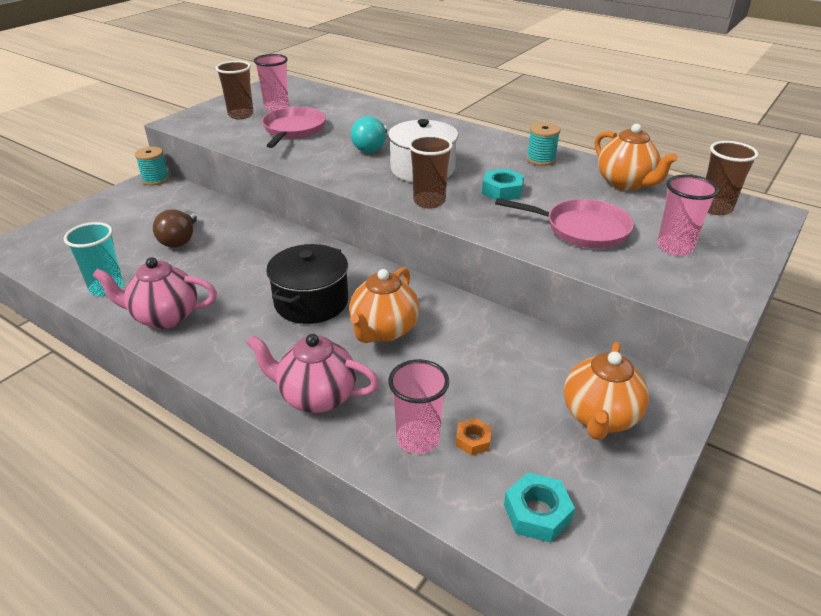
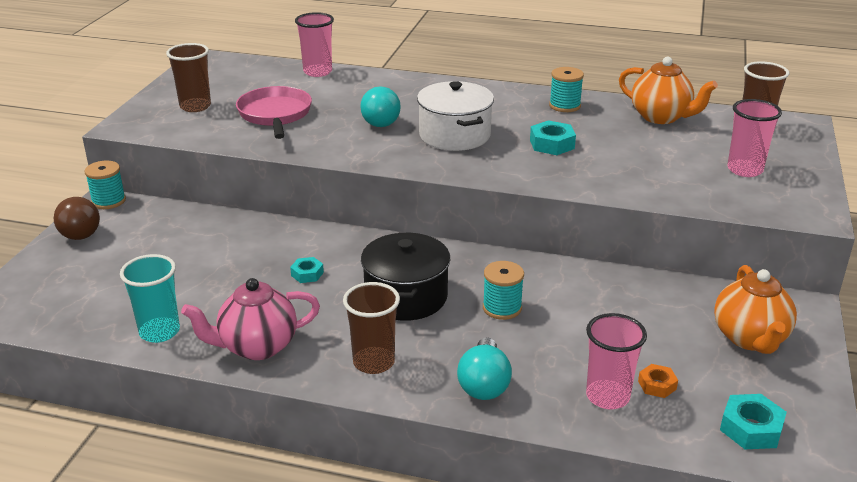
camera: 20 degrees left, 5 degrees down
brown light bulb [153,209,197,248] -> brown light bulb moved to [54,197,100,240]
pink teapot [246,334,379,413] -> turquoise light bulb [457,337,512,400]
pink cup [254,54,289,111] -> pink cup moved to [295,12,334,77]
orange teapot [349,267,419,343] -> turquoise spool [483,261,524,320]
brown cup [408,135,453,209] -> brown cup moved to [343,282,400,374]
pink pan [495,198,634,248] -> none
none -> turquoise nut [290,257,324,283]

